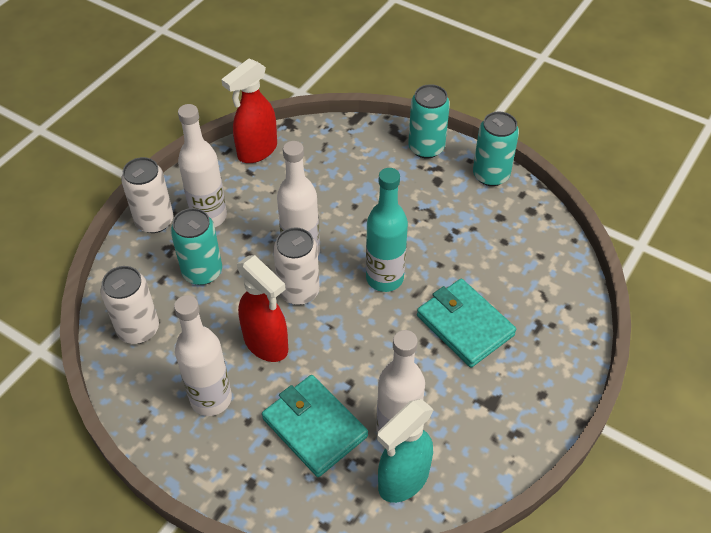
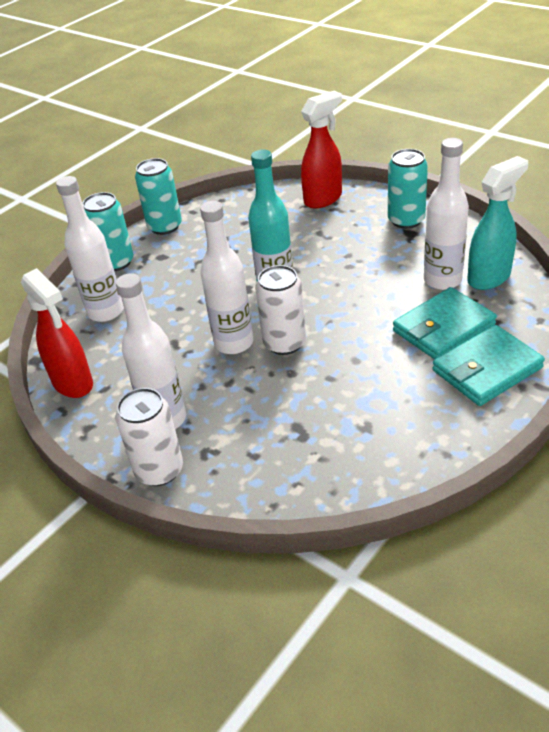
camera: 80 degrees left, 10 degrees down
white can [101,266,159,344] -> none
turquoise can [171,208,222,285] -> turquoise can moved to [388,149,428,229]
white bottle [174,295,232,416] -> white bottle moved to [56,176,124,322]
red spray bottle [237,255,288,362] -> red spray bottle moved to [301,91,342,208]
turquoise spray bottle [377,399,434,503] -> turquoise spray bottle turned 90 degrees counterclockwise [467,156,528,290]
turquoise wallet [417,279,516,368] -> turquoise wallet moved to [433,325,545,406]

